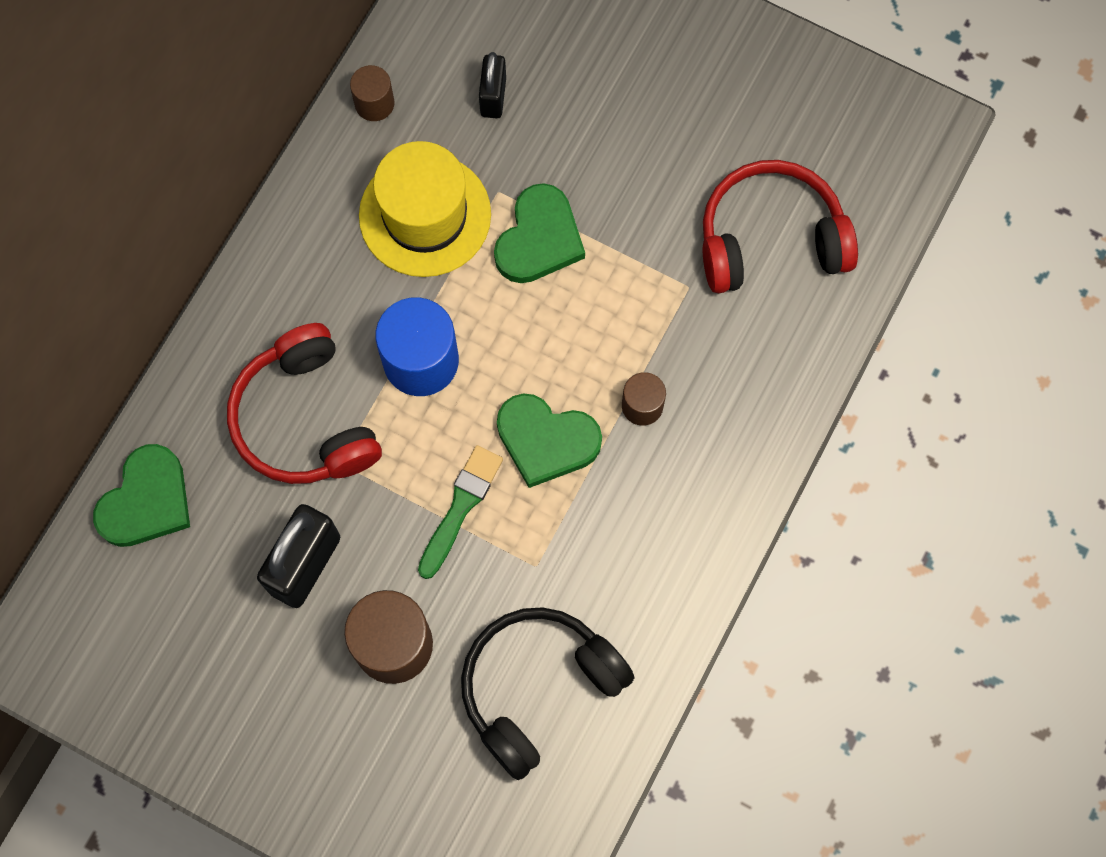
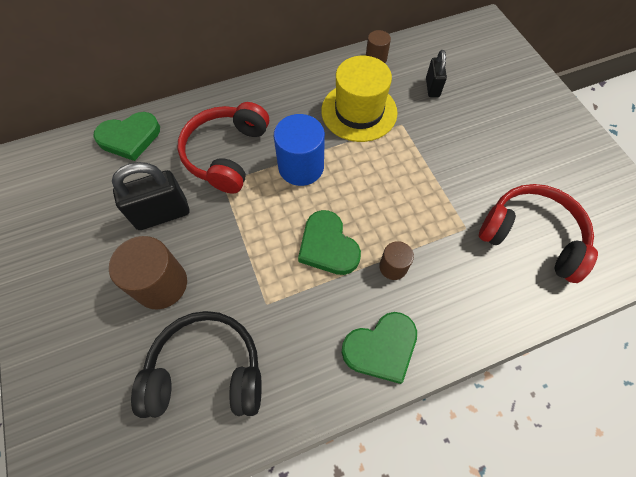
camera: 40 degrees right, 10 degrees down
green brush [418,445,503,579] -> none
black padlock [479,52,506,118] -> black padlock turned 45 degrees counterclockwise [426,50,447,97]
green heart [494,183,585,283] -> green heart moved to [342,312,417,384]

